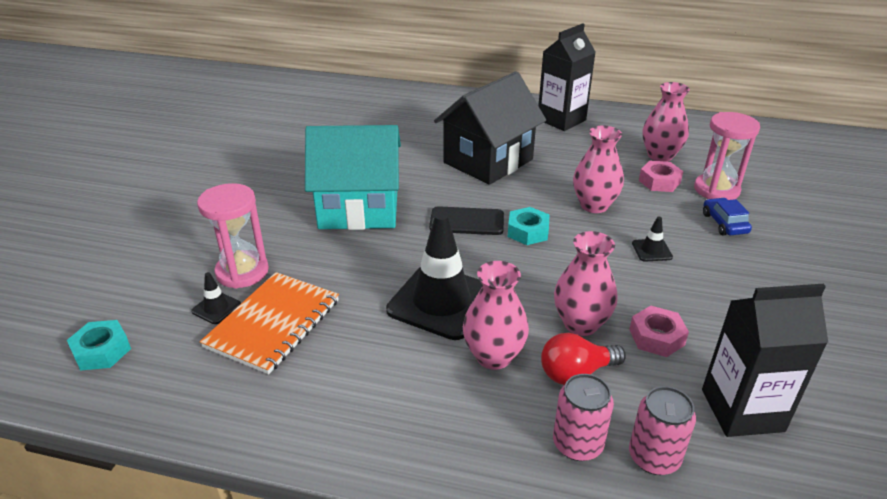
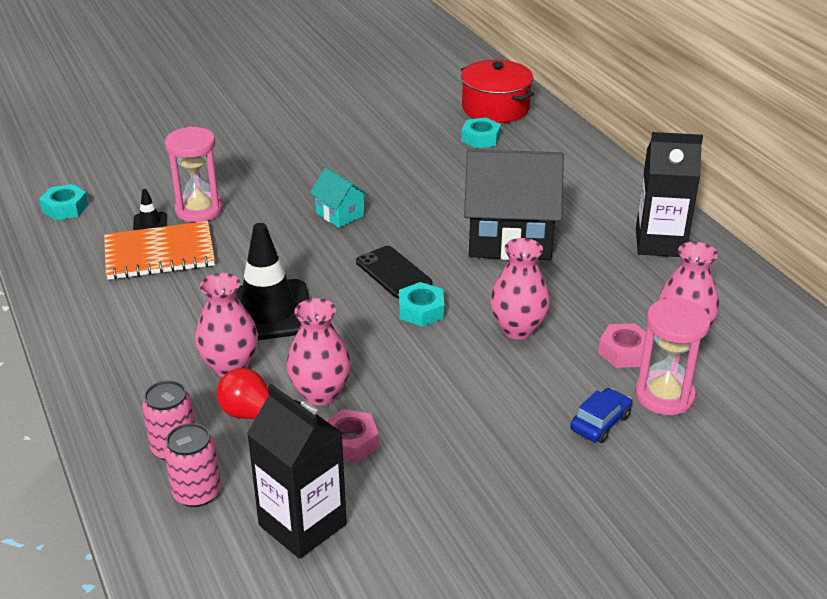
camera: 50 degrees right, 0 degrees up
turquoise house [305,125,401,230] -> turquoise house [310,167,369,228], size x0.47
black traffic cone [632,217,673,262] -> none
none -> red pot [461,60,534,123]
none -> turquoise nut [461,117,501,149]

